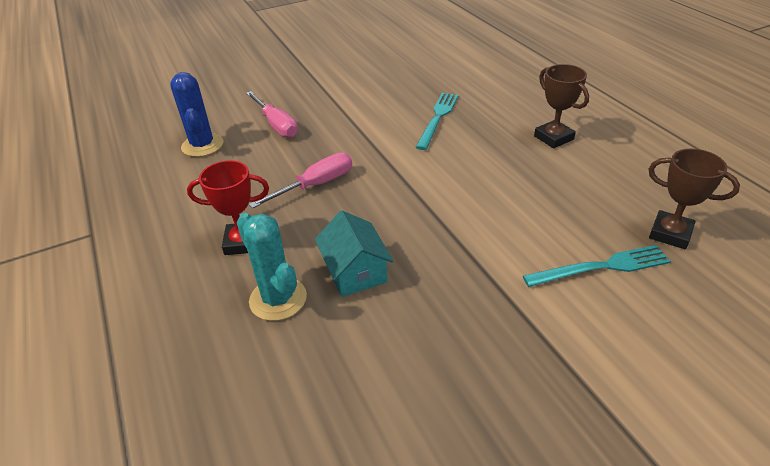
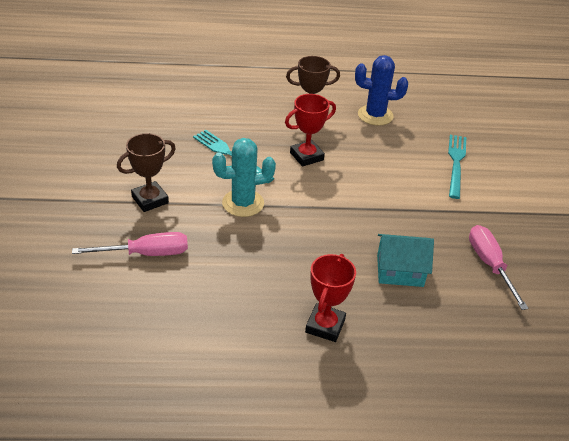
camera: 70 degrees left, 0 degrees up
blue cactus [170,72,223,157] -> blue cactus moved to [355,55,408,126]
turquoise cactus [237,213,307,321] -> turquoise cactus moved to [212,138,276,217]
pink screwdriver [249,152,352,209] -> pink screwdriver moved to [469,225,528,310]
brown trophy [648,149,740,249] -> brown trophy moved to [117,133,176,212]
none -> red trophy [285,94,336,167]

